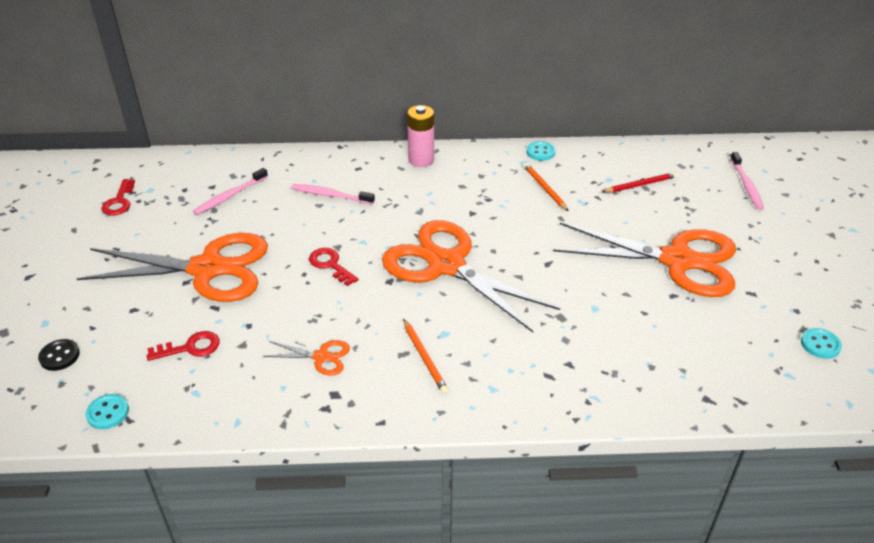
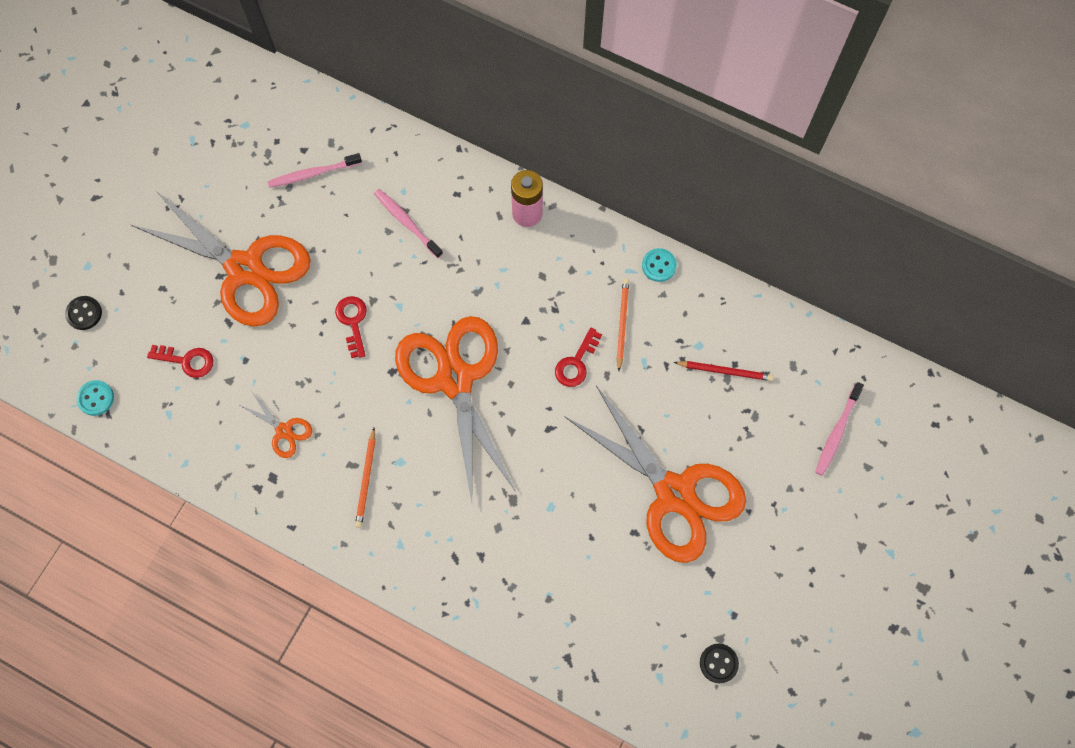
camera: 30 degrees right, 30 degrees up
red key [101,179,135,216] -> red key moved to [555,328,602,387]
turquoise button [801,328,842,359] -> black button [700,644,739,683]

